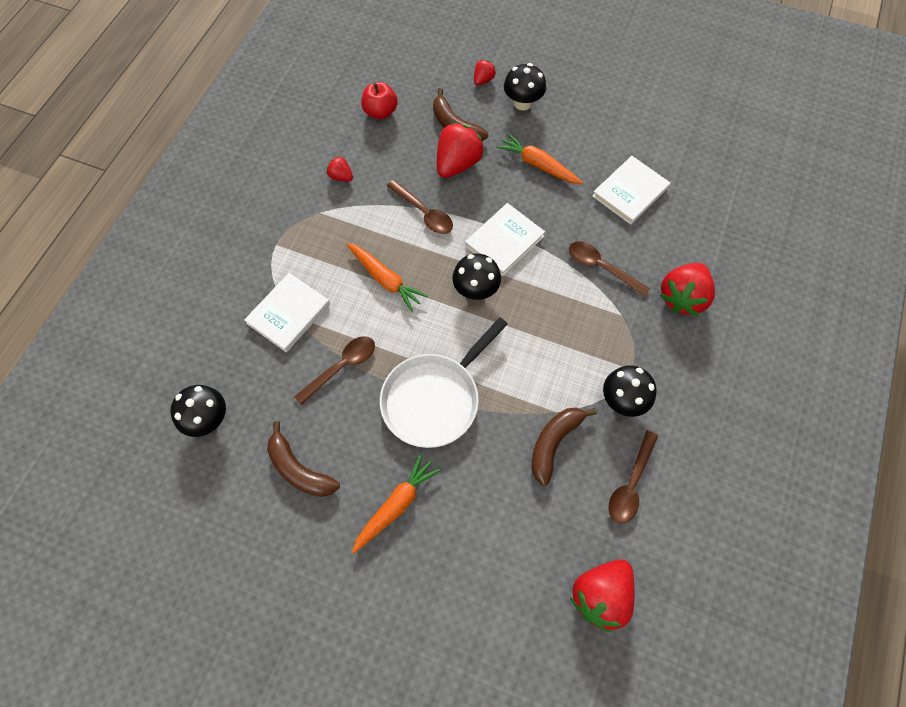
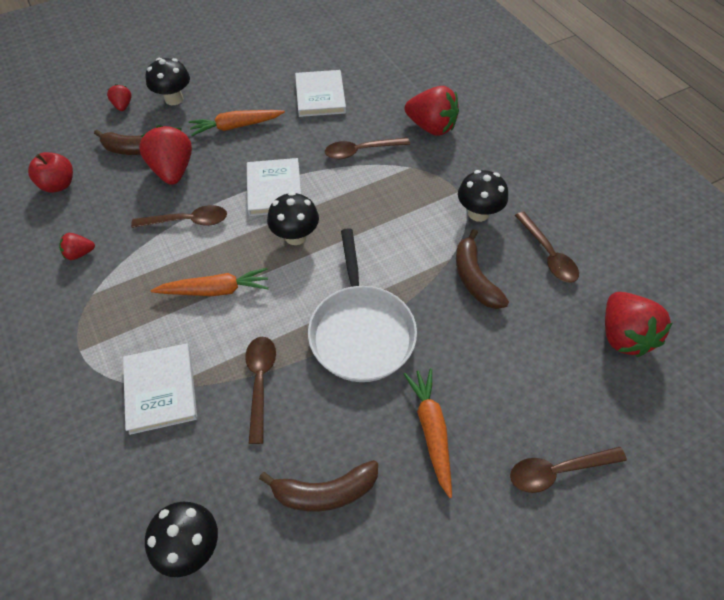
camera: 50 degrees left, 10 degrees down
red strawberry [660,263,715,316] -> red strawberry turned 45 degrees counterclockwise [405,86,459,136]
none -> brown spoon [510,447,627,493]

